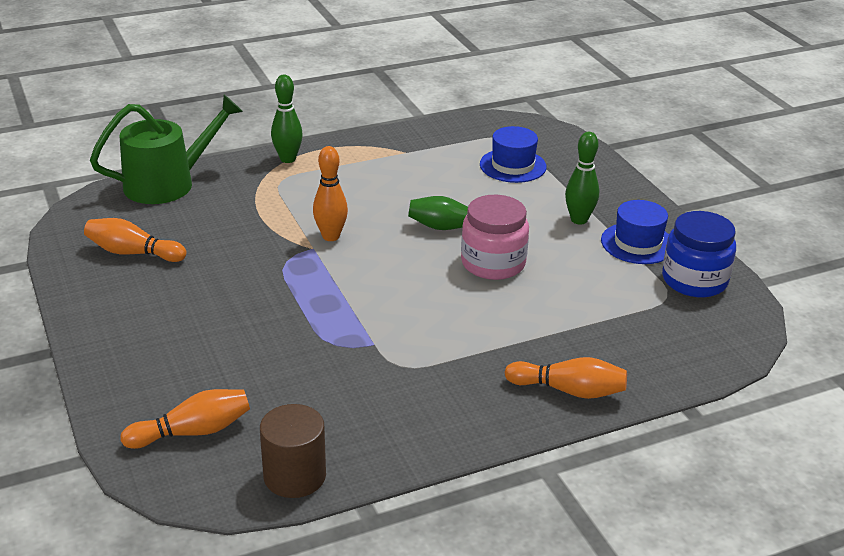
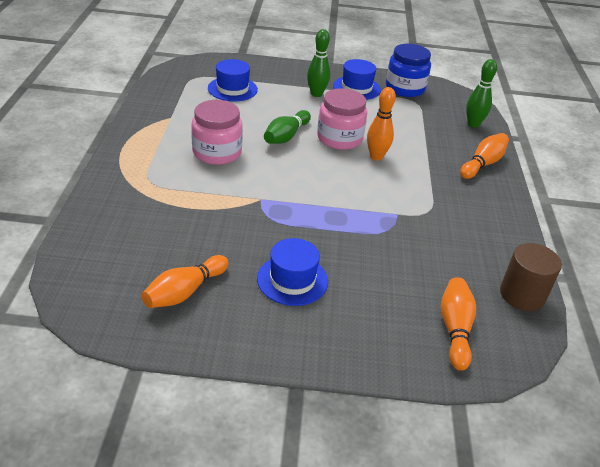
camera: 65 degrees left, 5 degrees up
green watering can [90,95,243,204] -> none
green bowling pin [271,75,303,163] -> green bowling pin moved to [466,59,497,128]
orange bowling pin [313,146,348,241] -> orange bowling pin moved to [367,87,396,161]
none -> pink jar [191,100,243,165]
none -> blue hat [257,238,328,306]

